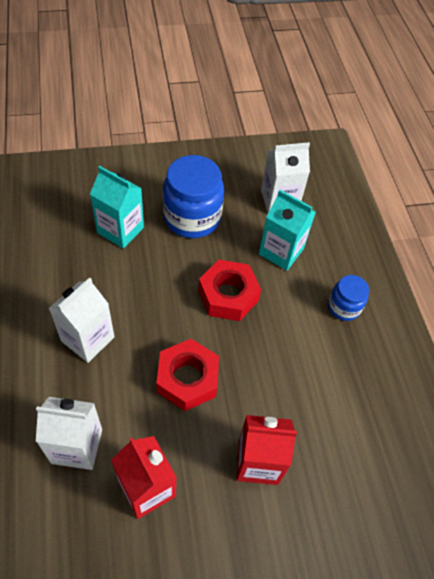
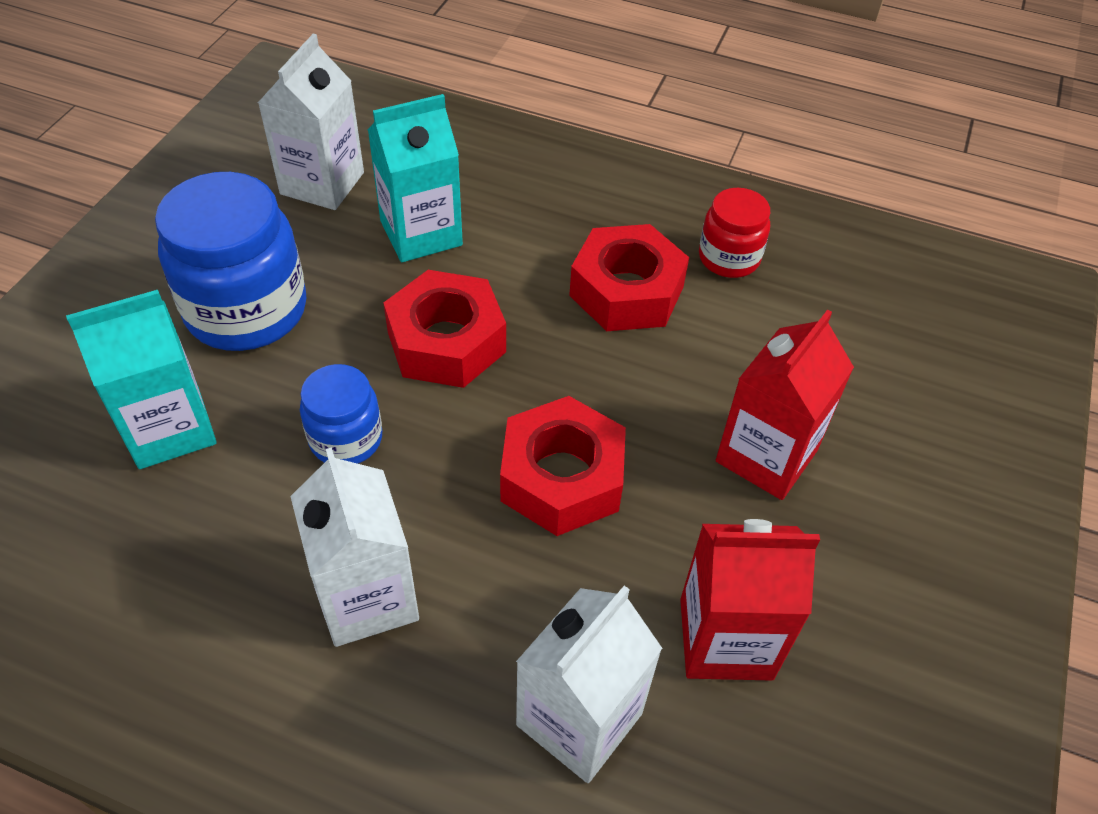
camera: 55 degrees left, 5 degrees down
blue jar [328,275,369,321] -> blue jar moved to [300,364,382,464]
none -> red nut [569,224,689,331]
none -> red jar [699,188,770,278]

